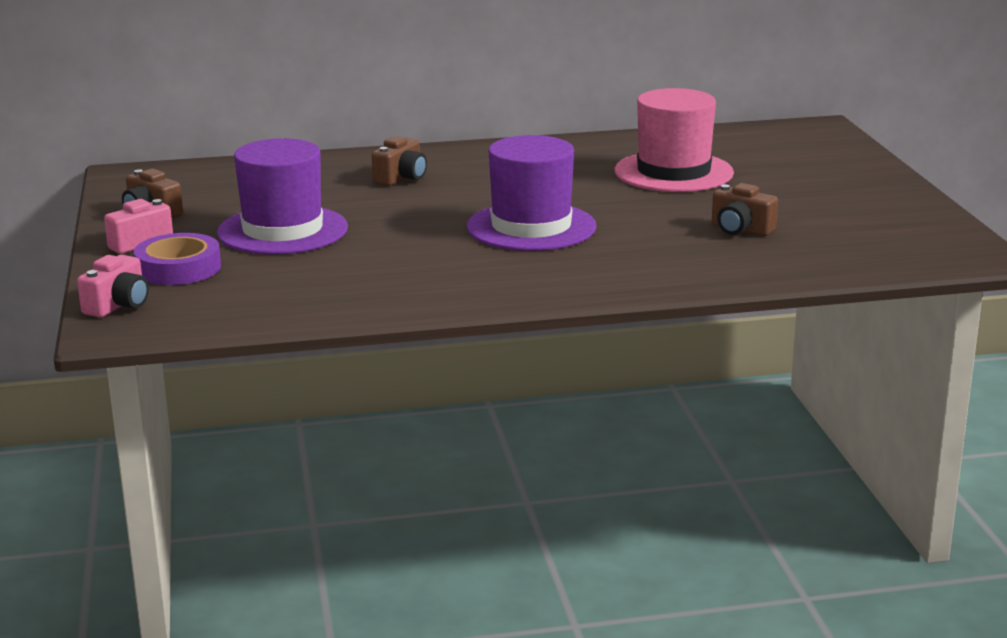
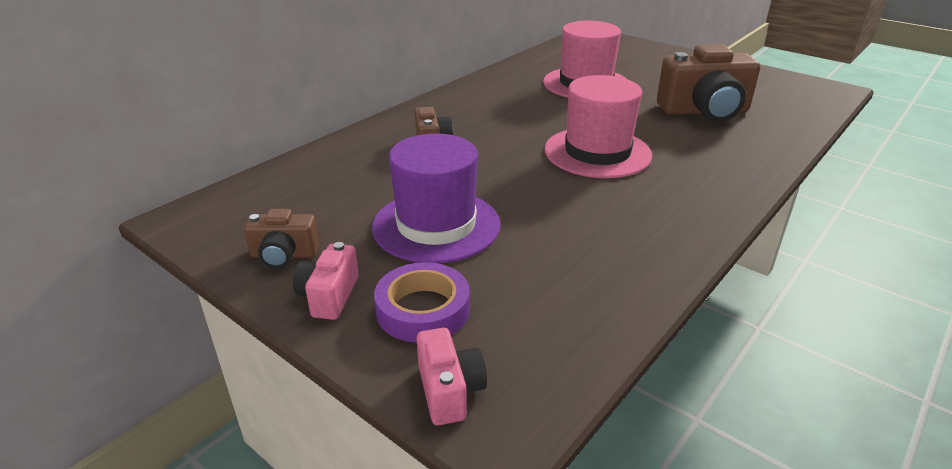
camera: 40 degrees left, 10 degrees up
purple hat [467,135,597,251] -> pink hat [545,75,652,178]
brown camera [712,183,778,236] -> brown camera [657,44,760,122], size x1.95

